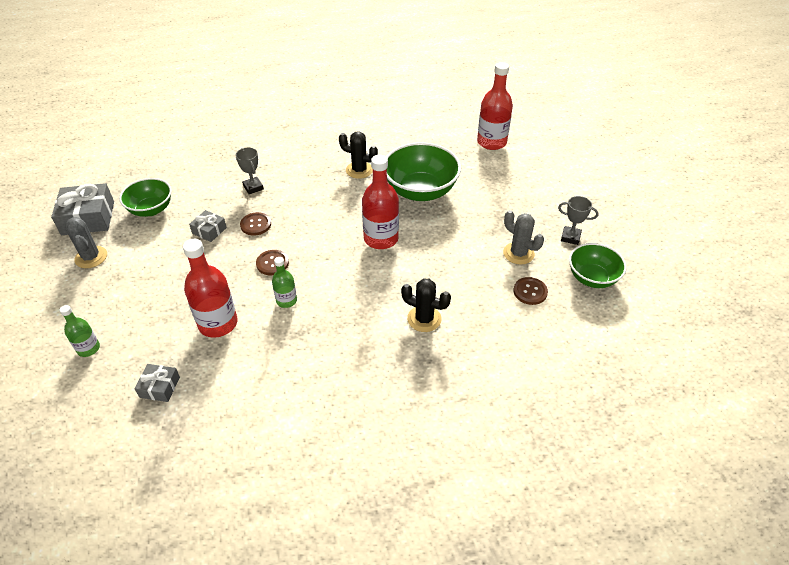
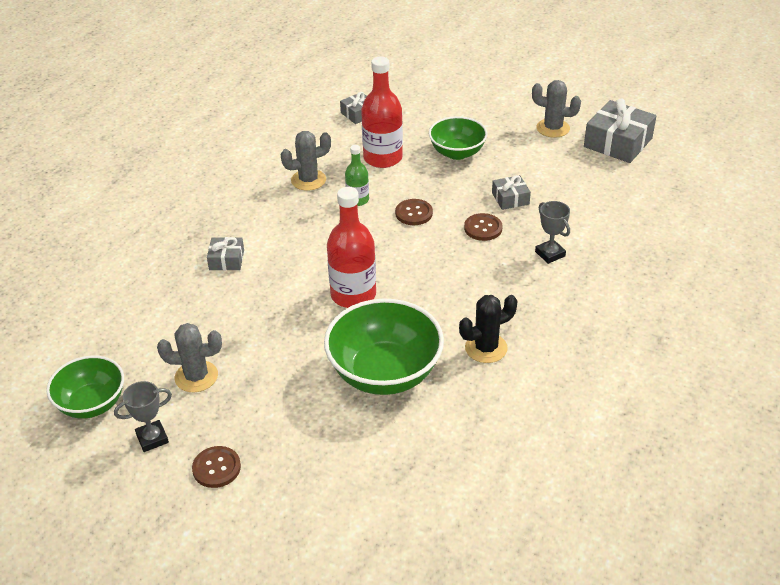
camera: 135 degrees right, 5 degrees down
green bottle [60,305,100,357] -> none
green bowl [119,178,172,217] -> green bowl moved to [429,116,487,160]
grey trophy [235,148,264,194] -> grey trophy turned 45 degrees clockwise [535,201,570,264]
black cactus [401,278,451,332] -> grey gift [207,237,244,270]
red bottle [477,62,513,150] -> none
brown button [513,277,548,305] -> brown button moved to [192,446,241,488]
none -> grey cactus [281,131,331,191]

